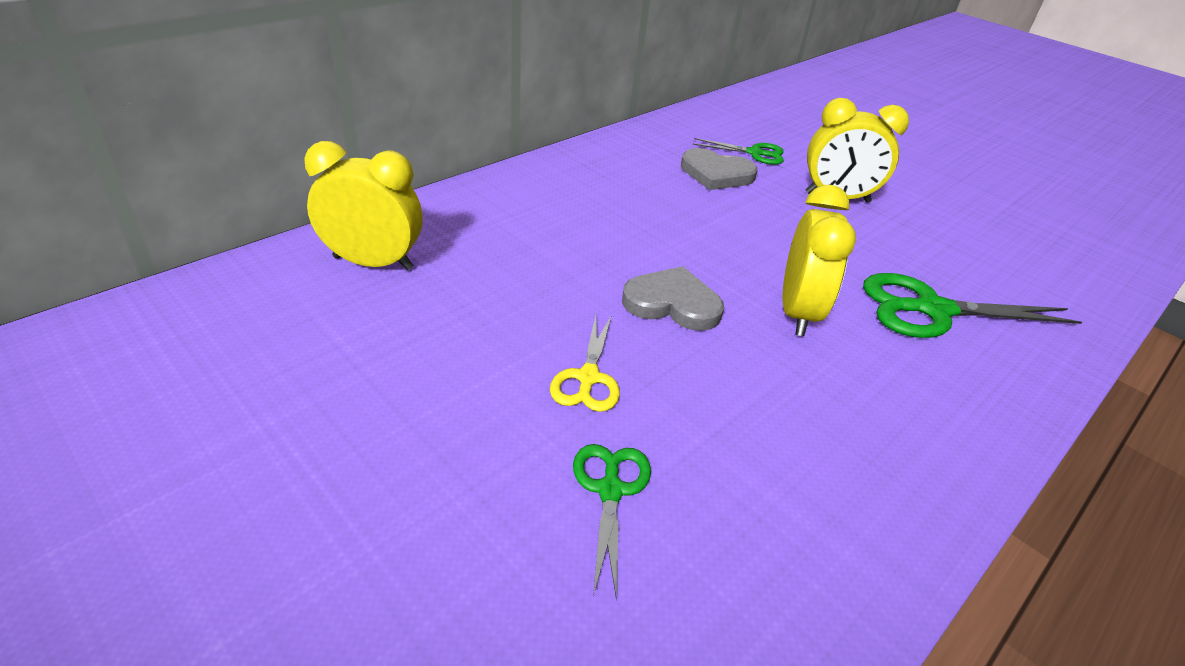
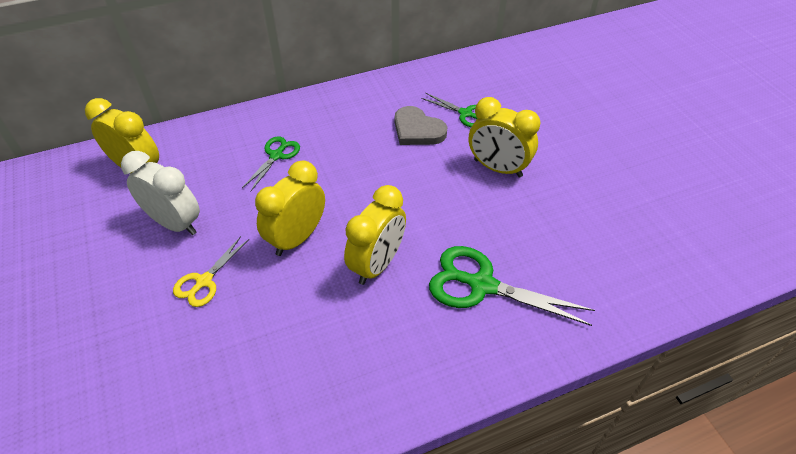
camera: 25 degrees right, 10 degrees up
green scissors [573,444,651,600] -> green scissors moved to [242,136,300,192]
grey heart [622,266,724,331] -> yellow clock [255,161,325,256]
none -> white clock [121,151,200,235]

